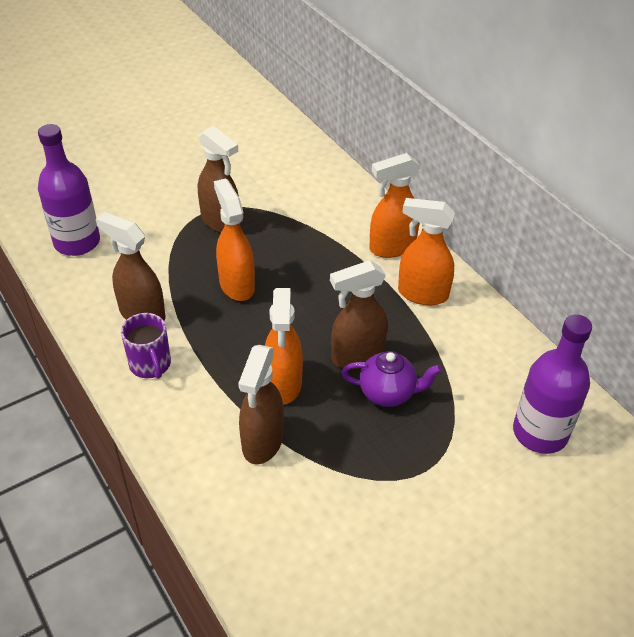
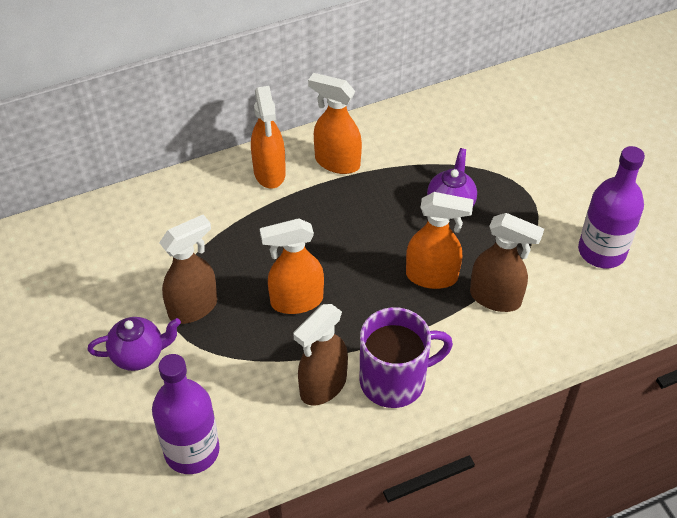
camera: 80 degrees left, 5 degrees up
purple mug [121,313,171,379] -> purple mug [360,307,453,408], size x1.55
brown spray bottle [330,260,388,369] -> none
orange spray bottle [398,198,455,305] -> orange spray bottle turned 90 degrees clockwise [308,73,362,174]
purple bottle [513,314,592,454] -> purple bottle moved to [578,146,645,268]
none -> purple teapot [87,317,181,371]

